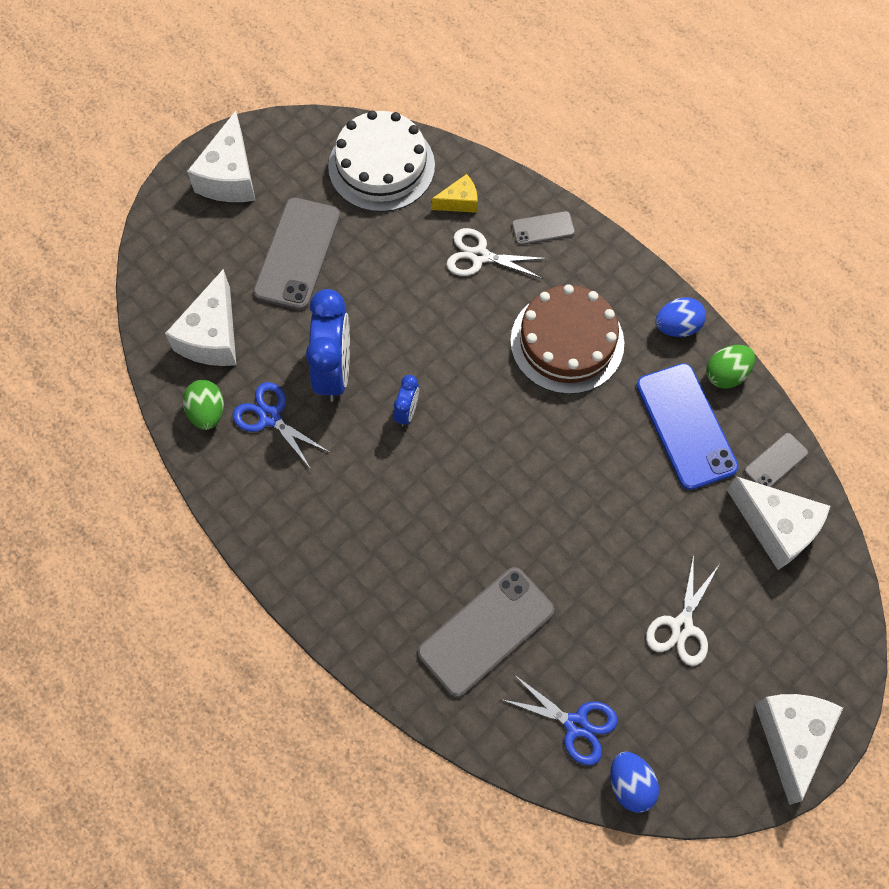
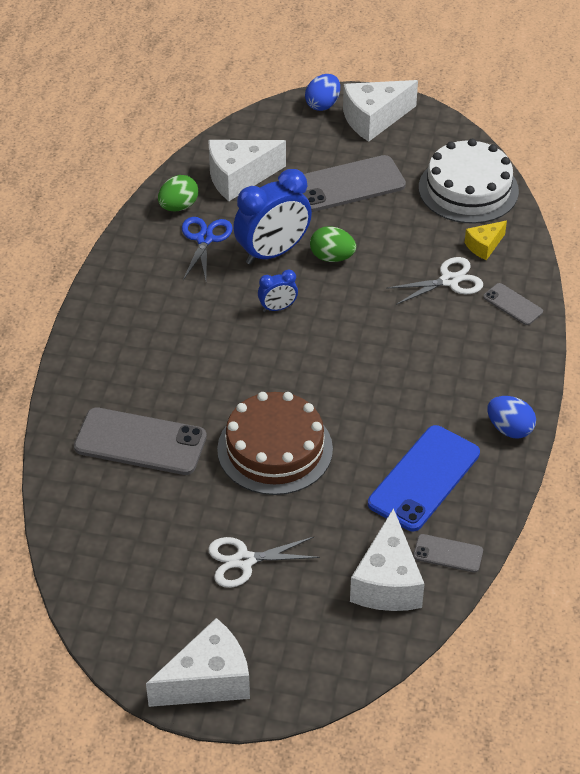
camera: 55 degrees right, 20 degrees down
yellow cheese [431,174,478,213] -> yellow cheese turned 105 degrees clockwise [465,221,507,260]
white scissors [446,228,548,279] -> white scissors turned 90 degrees clockwise [386,257,483,305]
blue scissors [500,675,618,766] -> none
brown cake [510,284,624,394] -> brown cake moved to [217,392,333,495]
blue egg [610,752,659,813] -> blue egg moved to [305,74,340,111]
green egg [706,345,755,389] -> green egg moved to [310,226,356,262]

